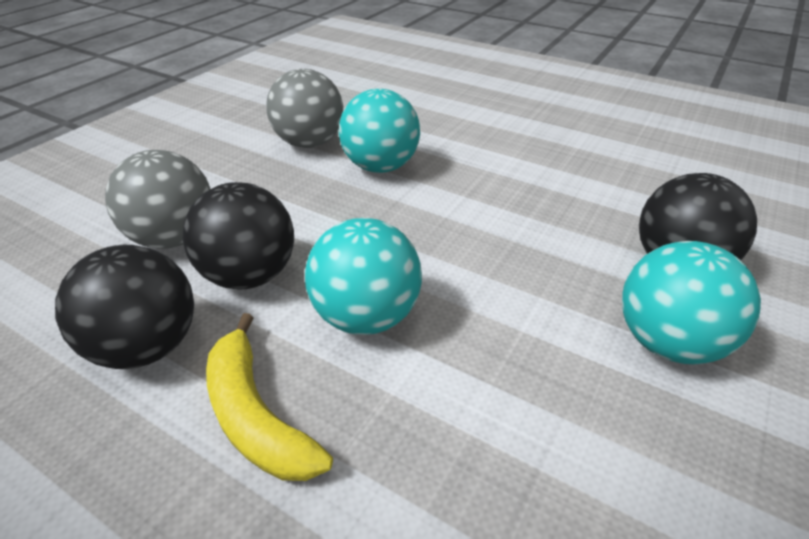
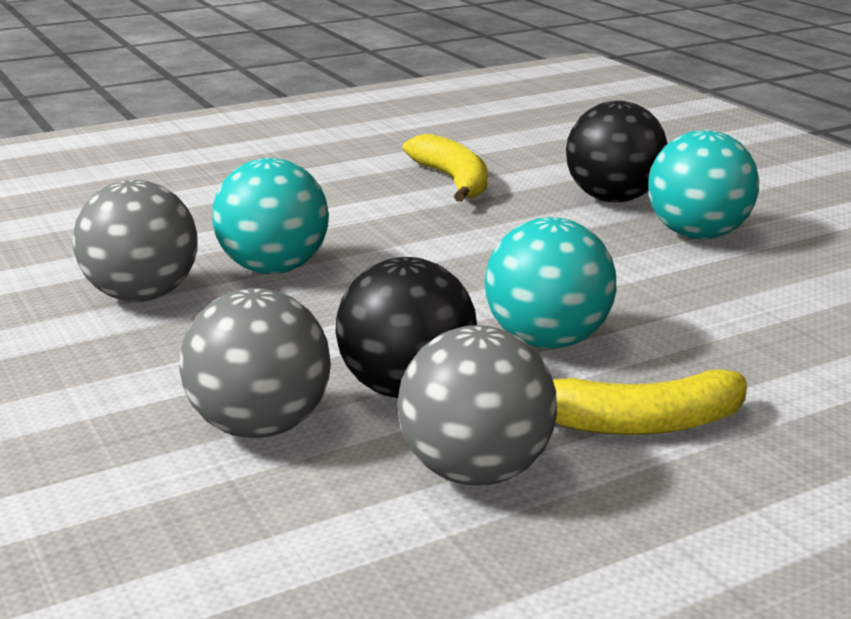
camera: 60 degrees left, 15 degrees down
black ball [55,245,194,369] -> grey ball [397,325,557,486]
none -> yellow banana [403,134,488,202]

